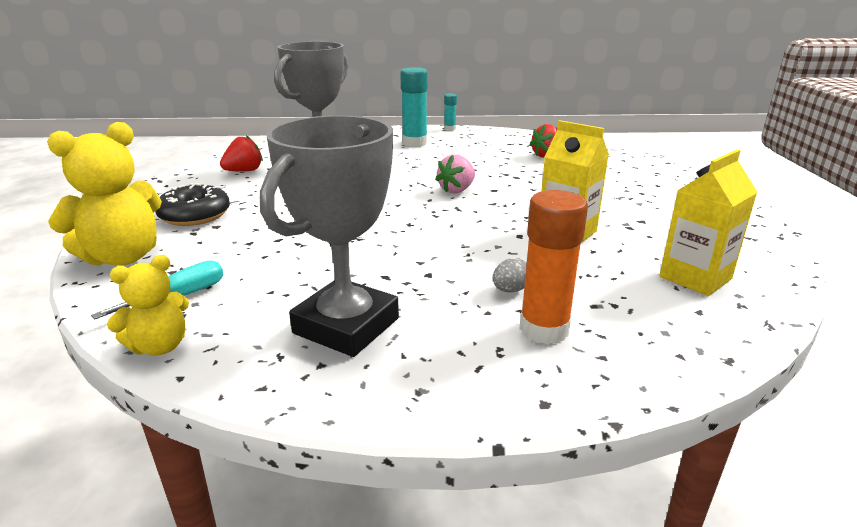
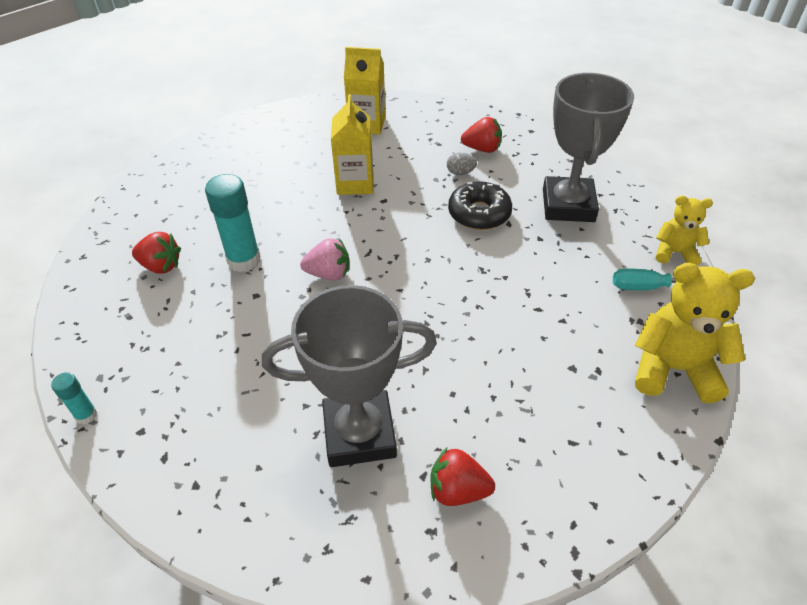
camera: 130 degrees left, 20 degrees up
black donut [155,183,230,226] -> black donut moved to [448,181,512,230]
grey trophy [260,115,399,357] -> grey trophy turned 75 degrees counterclockwise [543,73,634,222]
turquoise glue stick [400,67,428,147] -> turquoise glue stick moved to [205,174,261,272]
orange glue stick [519,190,588,344] -> red strawberry [461,117,502,153]

